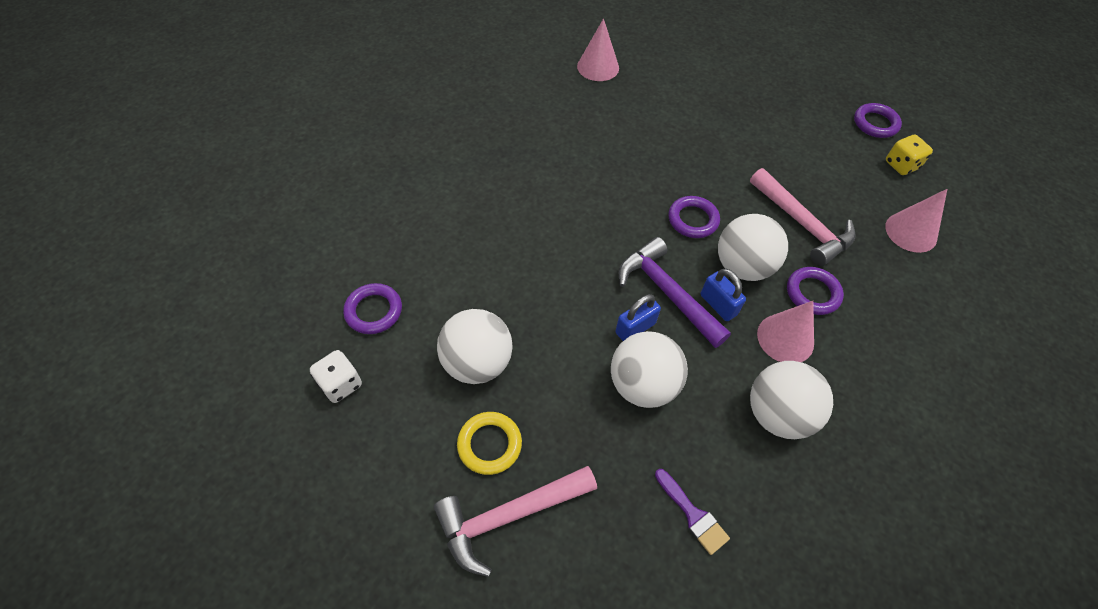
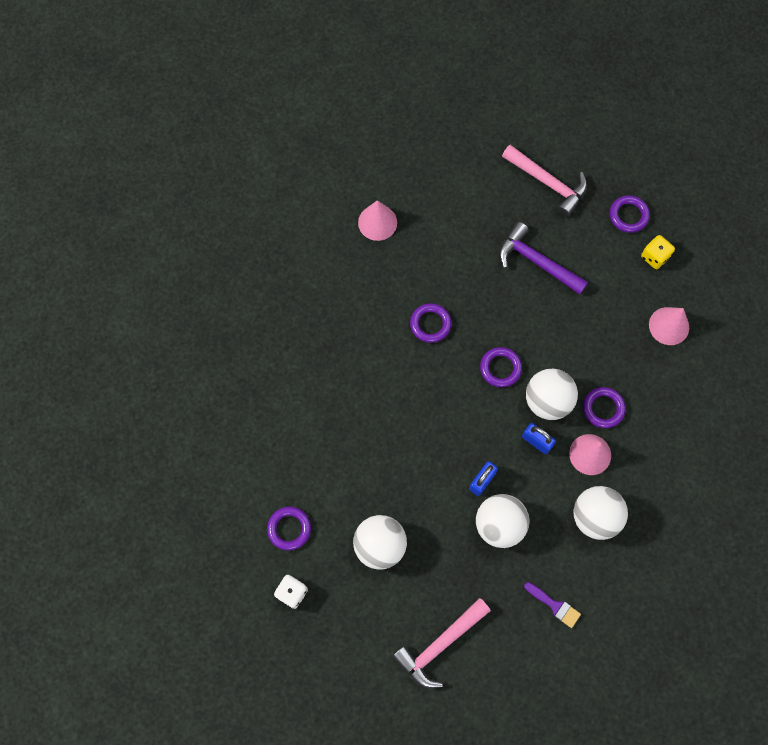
camera: 15 degrees left, 15 degrees up
yellow ring [457,412,522,475] -> none
purple hammer [619,237,731,348] -> purple hammer moved to [499,222,588,294]
pink hammer [750,168,855,266] -> pink hammer moved to [502,145,587,217]
none -> purple ring [410,303,452,343]

